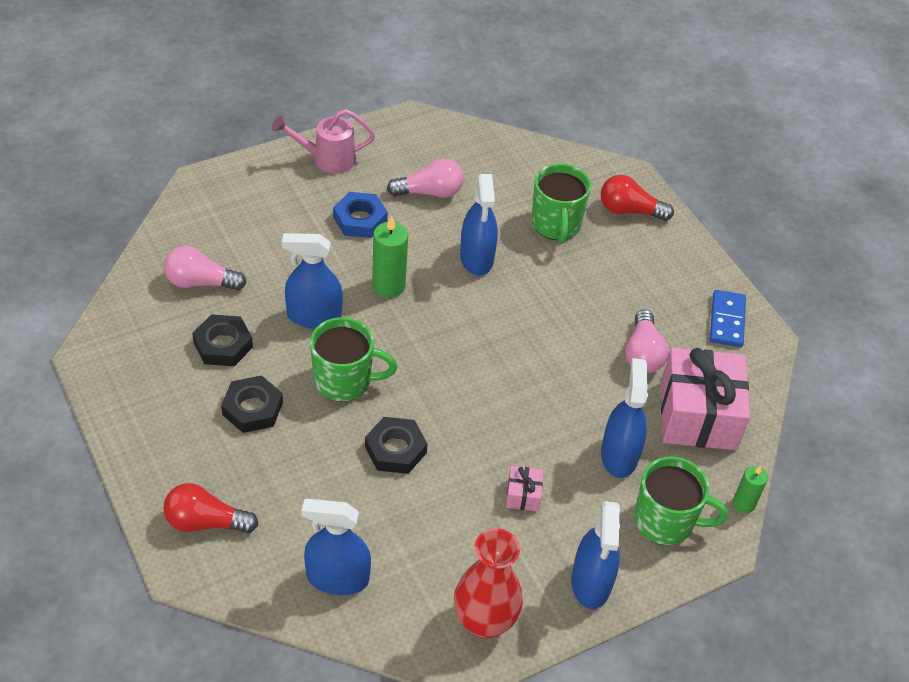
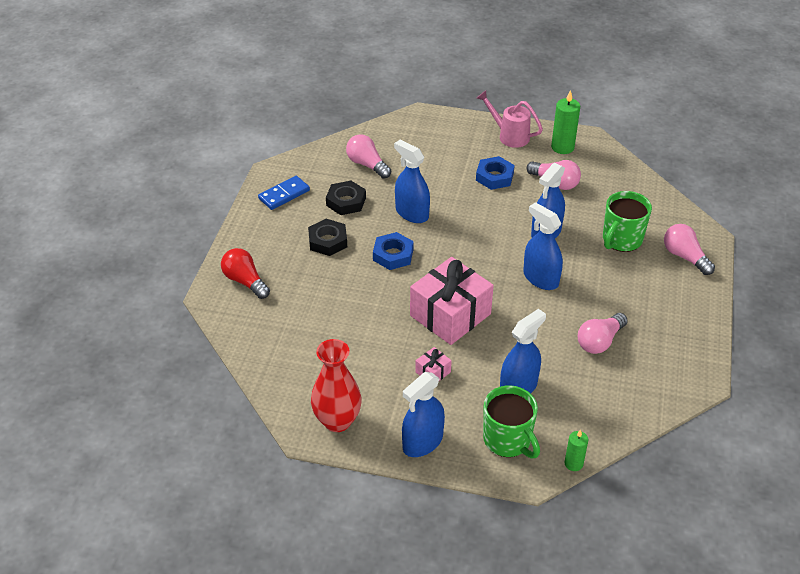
camera: 45 degrees right, 5 degrees down
blue spray bottle [301,499,371,595] -> blue spray bottle moved to [523,202,563,290]
green mug [310,317,397,402] -> blue nut [373,232,414,270]
black nut [365,417,428,474] -> none
green candle [372,215,408,298] -> green candle moved to [551,90,580,154]
red light bulb [601,175,674,221] -> pink light bulb [664,224,715,275]
pink gift [661,347,750,450] -> pink gift moved to [410,257,494,345]
blue domino [710,290,746,347] -> blue domino moved to [258,176,310,210]

